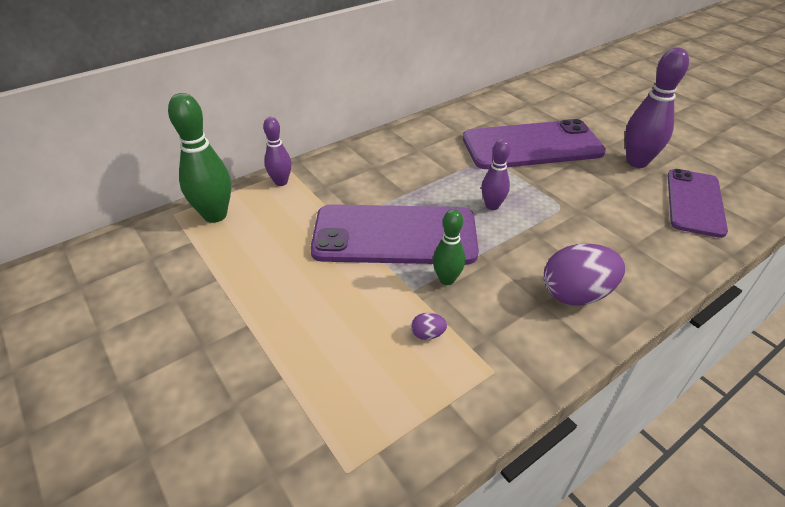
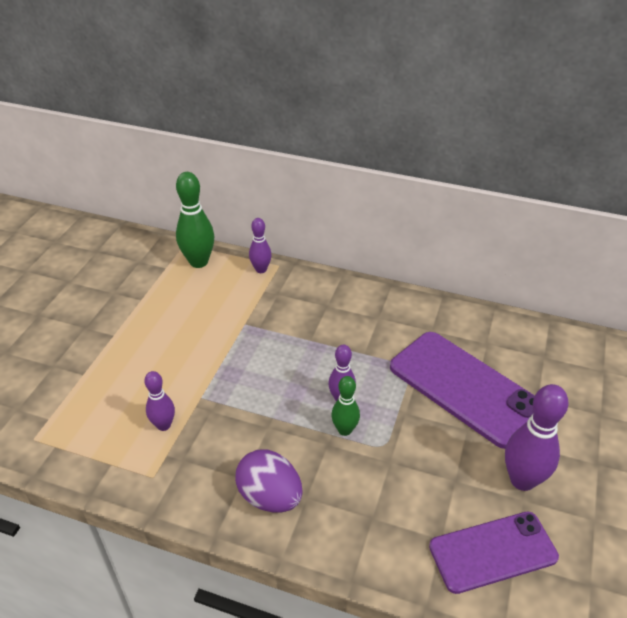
camera: 55 degrees right, 0 degrees up
purple phone [310,204,479,265] -> none
purple egg [411,313,447,340] -> purple bowling pin [144,371,175,431]
green bowling pin [433,209,465,285] -> green bowling pin moved to [331,376,360,436]

